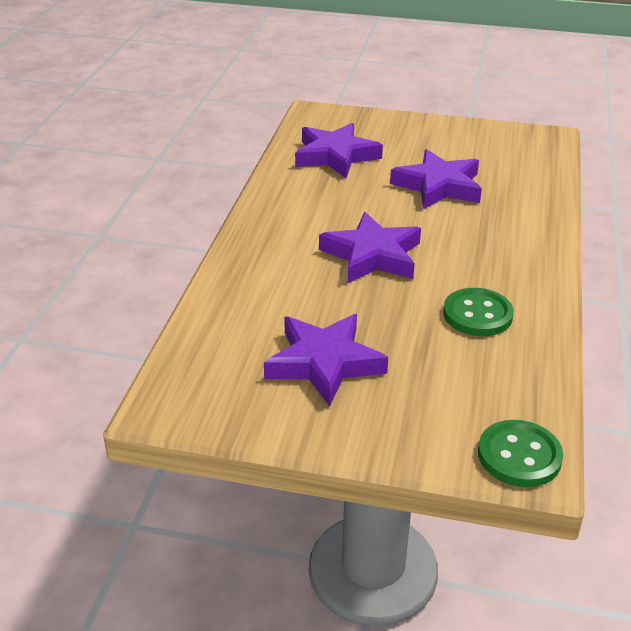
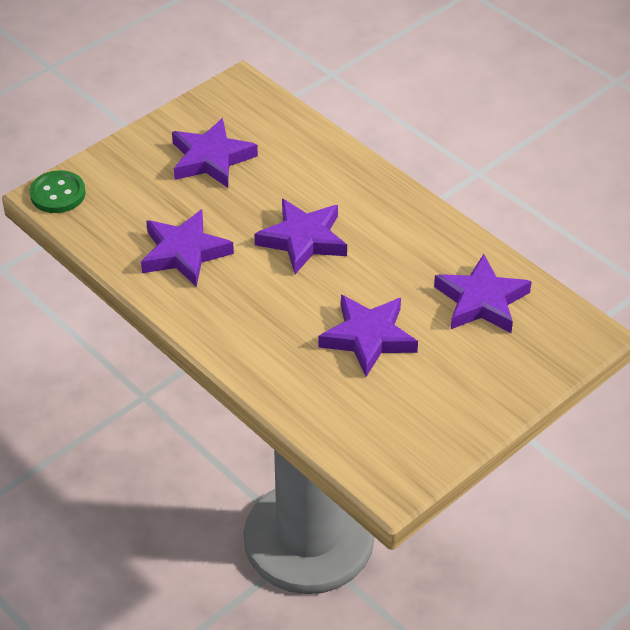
camera: 125 degrees right, 10 degrees up
green button [443,288,514,336] -> purple star [141,209,234,287]

